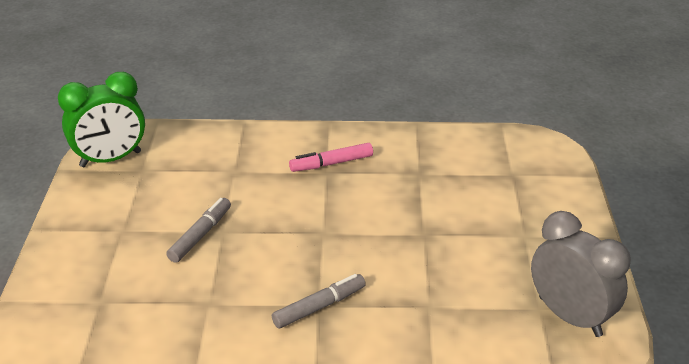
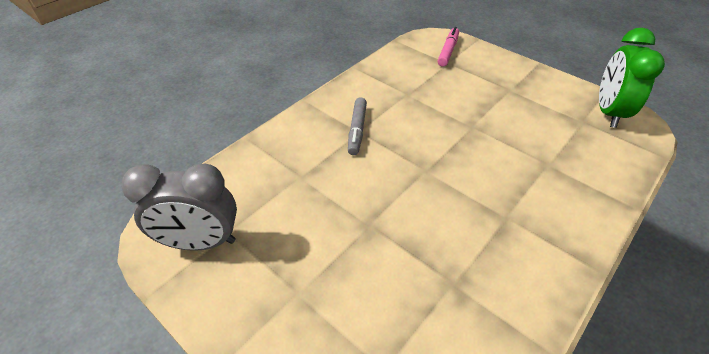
camera: 130 degrees right, 10 degrees up
grey marker [166,198,231,263] -> none
pink marker [289,143,373,172] -> pink marker moved to [438,27,459,67]

